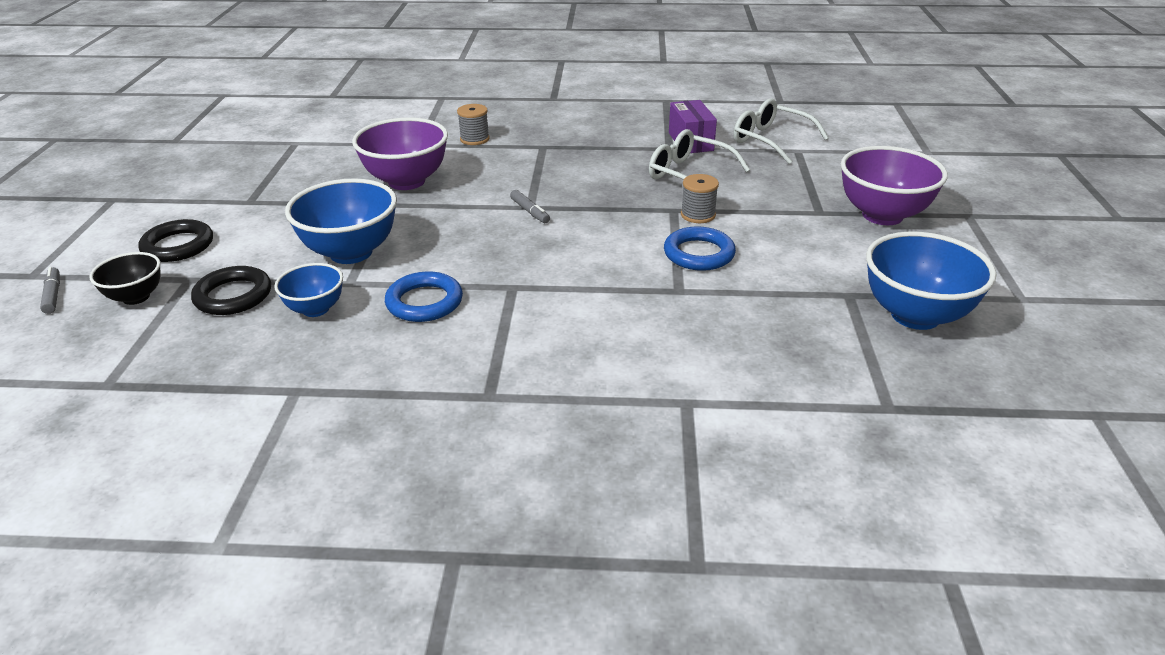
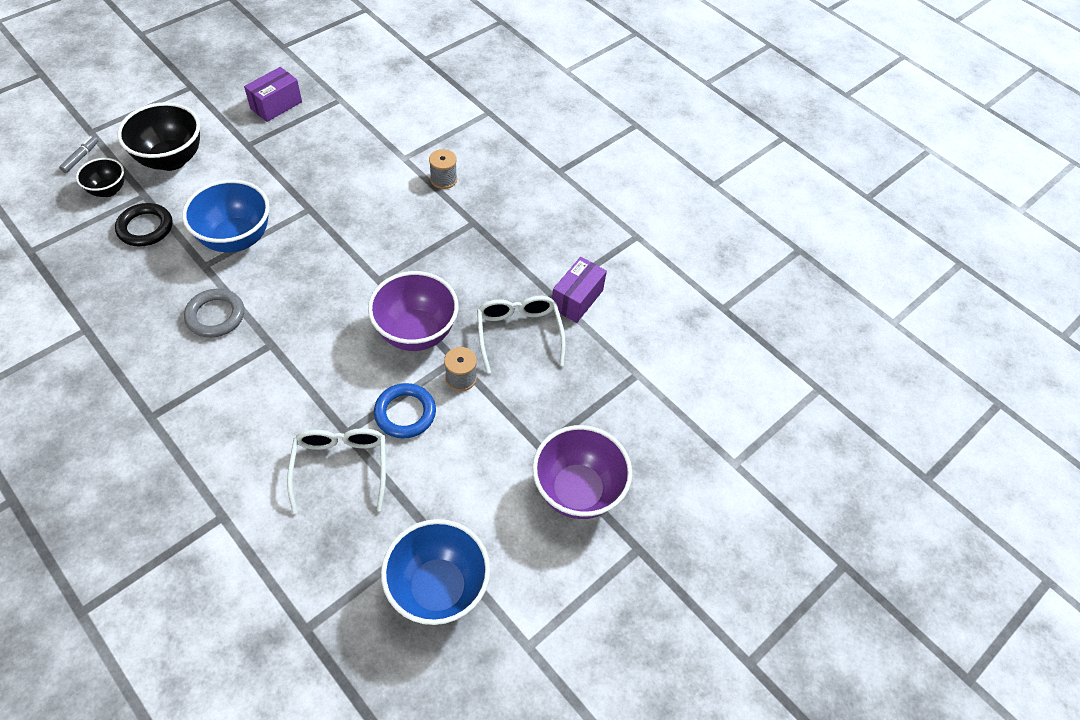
camera: 40 degrees right, 20 degrees up
black ring [138,219,213,262] -> black bowl [117,102,200,171]
blue bowl [274,263,343,317] -> none
purple bowl [352,117,448,190] -> purple bowl moved to [368,271,458,351]
blue ring [385,272,463,322] -> grey ring [184,288,244,338]
grey marker [510,190,550,223] -> none
white glasses [734,98,829,164] -> white glasses moved to [287,428,386,514]
none -> purple box [244,67,302,122]

